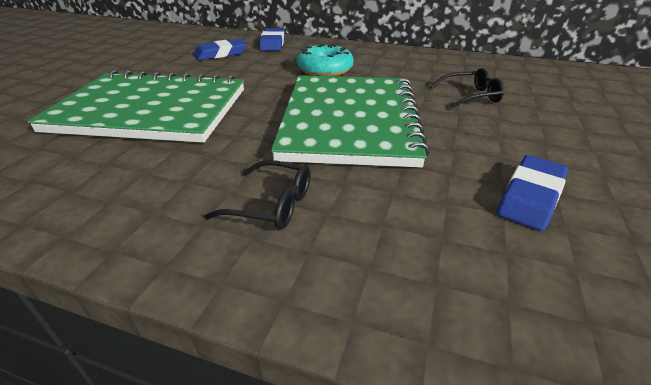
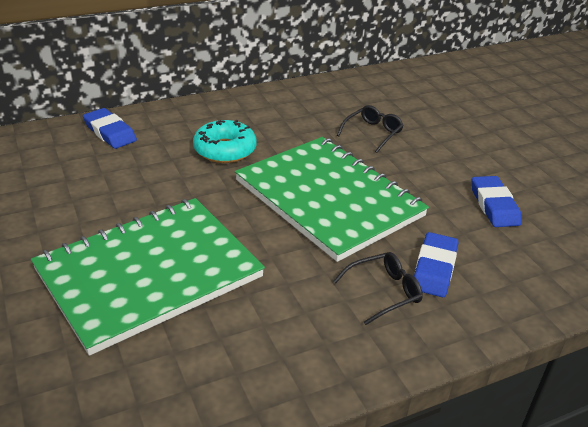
camera: 45 degrees left, 0 degrees up
blue eraser [193,39,247,60] -> blue eraser moved to [414,232,458,298]

